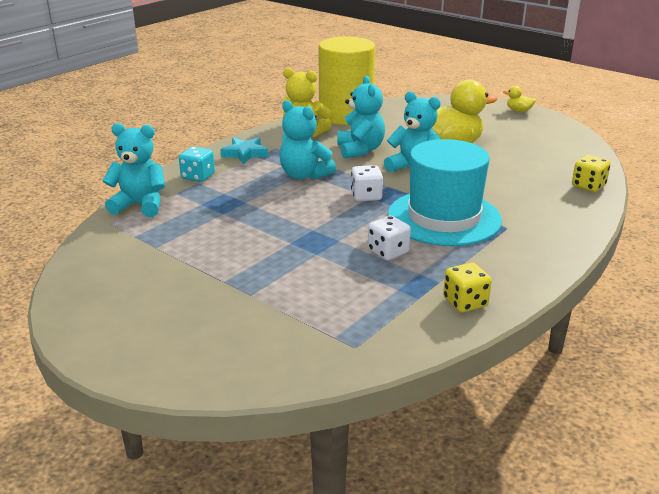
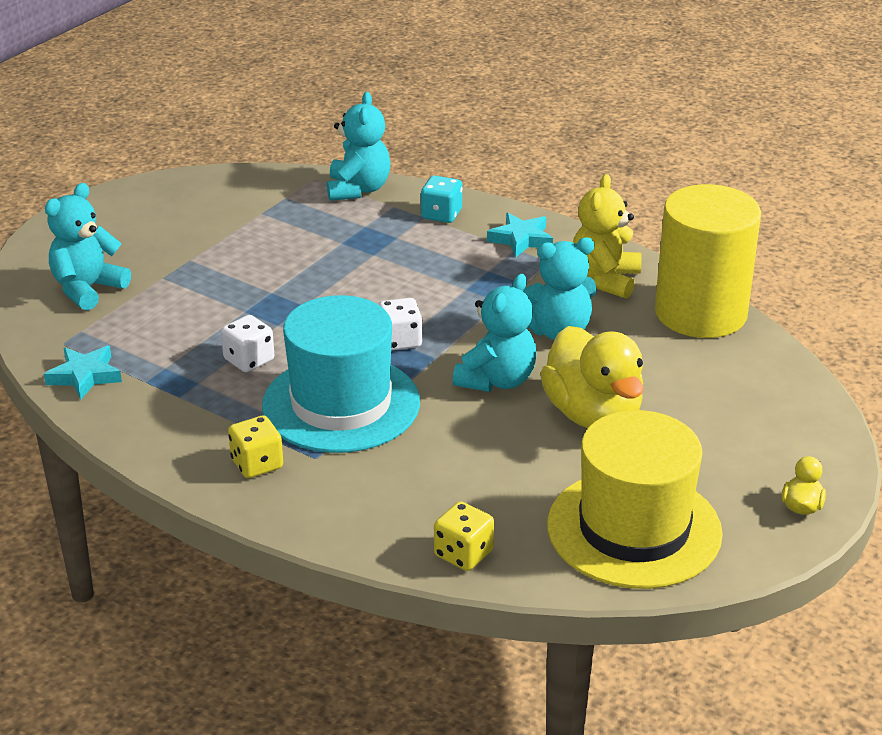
camera: 85 degrees right, 5 degrees up
turquoise teddy bear [279,100,336,180] -> turquoise teddy bear moved to [45,183,131,311]
yellow dice [443,263,492,313] -> yellow dice moved to [228,416,283,478]
none -> turquoise star [44,346,122,400]
none -> yellow hat [547,410,723,589]

